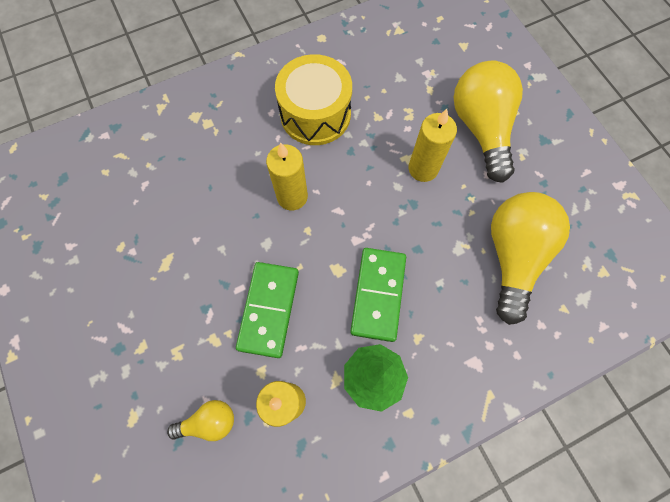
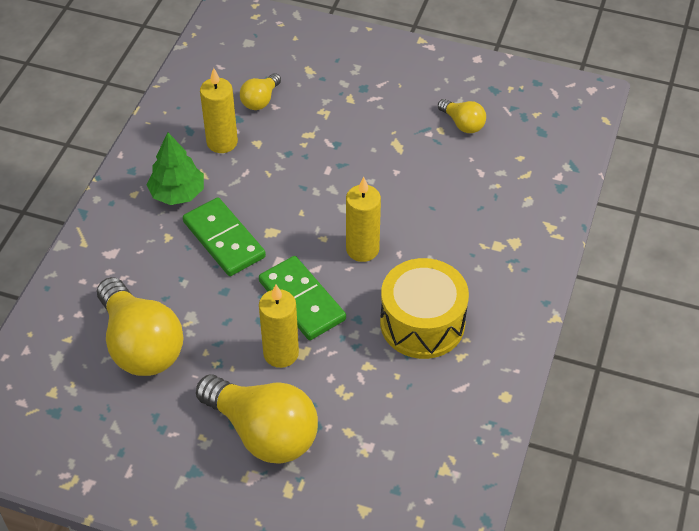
camera: 135 degrees right, 20 degrees down
green domino [236,262,299,358] -> green domino moved to [259,256,346,340]
none -> yellow light bulb [438,99,486,133]

